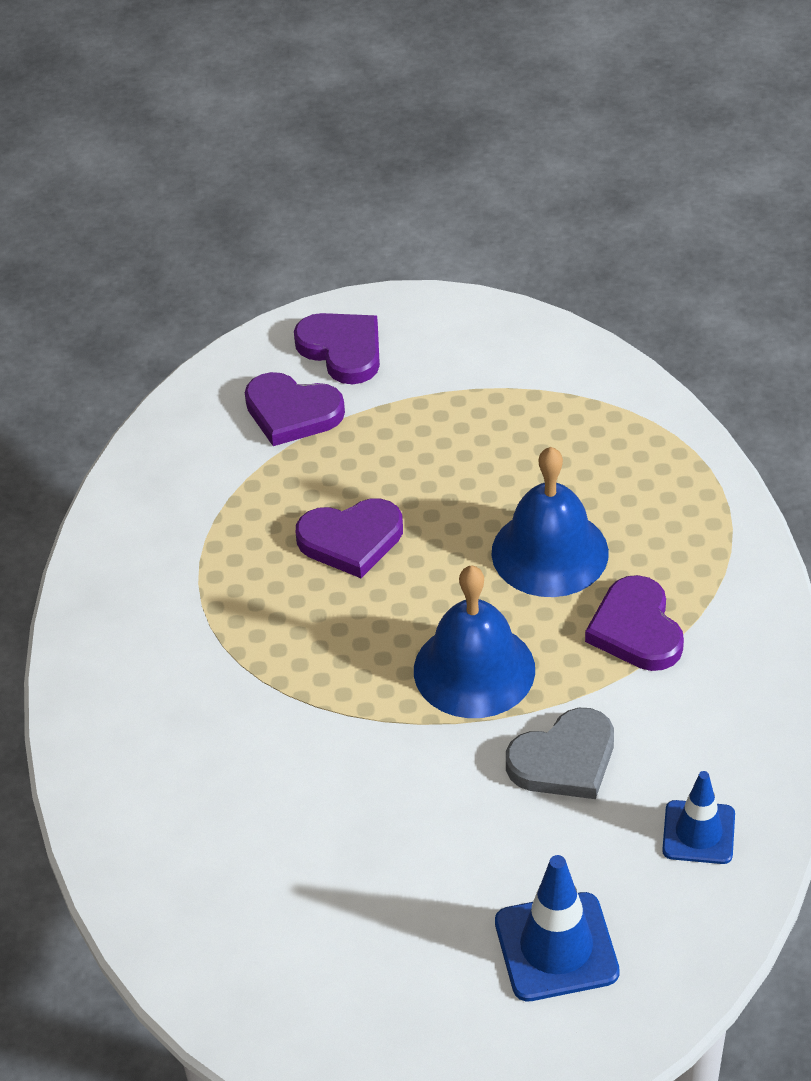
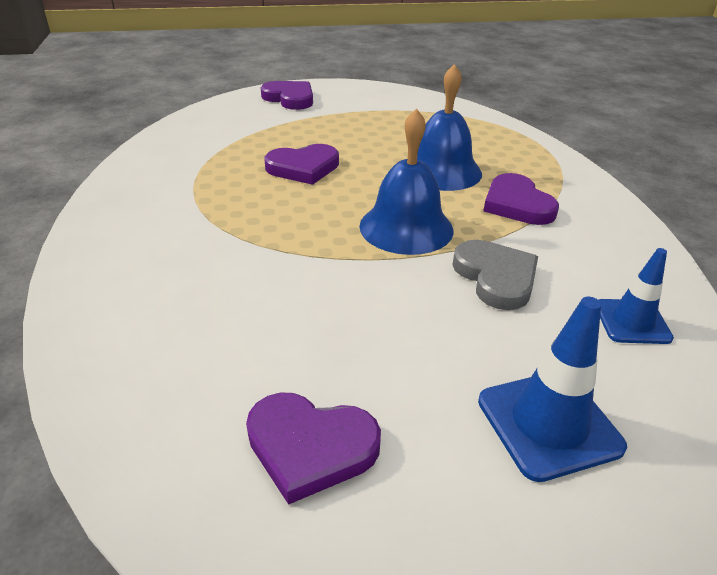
camera: 10 degrees left, 10 degrees down
purple heart [245,372,345,446] -> purple heart moved to [246,392,381,505]
grey heart [506,708,614,799] -> grey heart turned 75 degrees counterclockwise [453,240,538,310]

